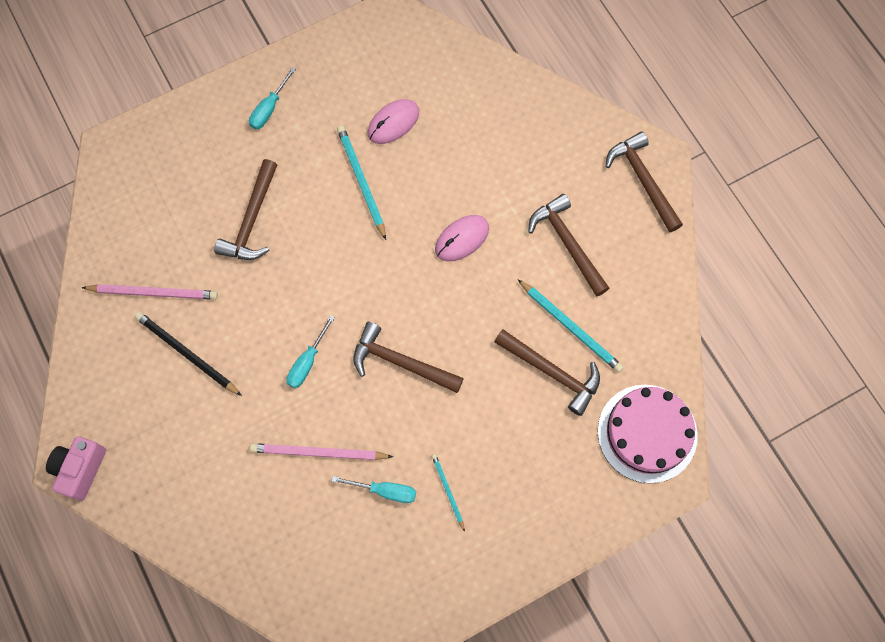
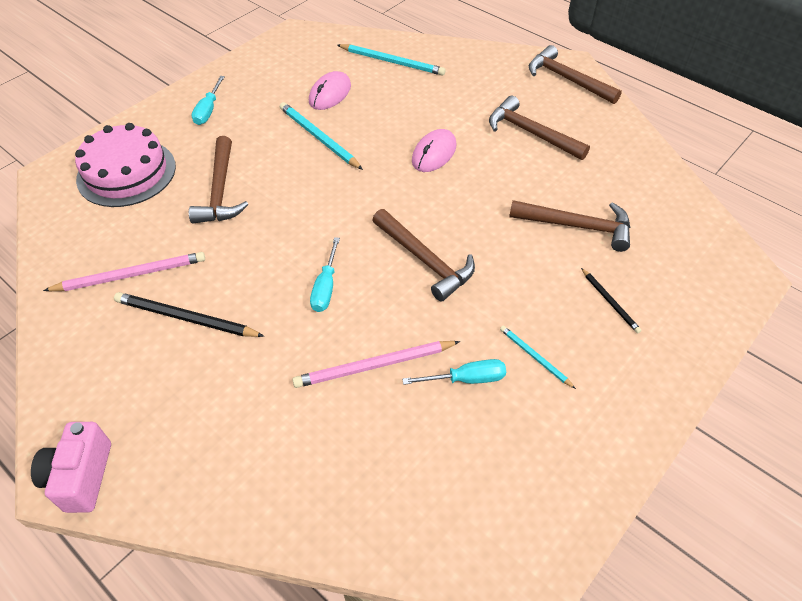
camera: 20 degrees left, 20 degrees down
brown hammer [353,322,464,393] -> brown hammer turned 135 degrees counterclockwise [372,209,475,302]
turquoise pencil [517,279,624,373] -> turquoise pencil moved to [337,44,446,76]
pink cake [598,385,698,483] -> pink cake moved to [75,123,176,207]
none -> black pencil [581,268,642,333]

